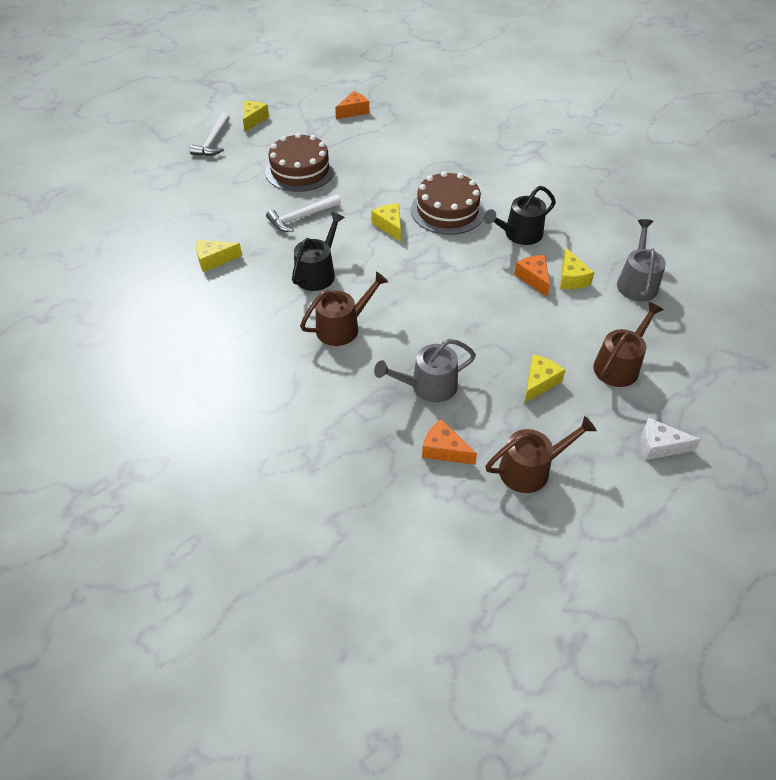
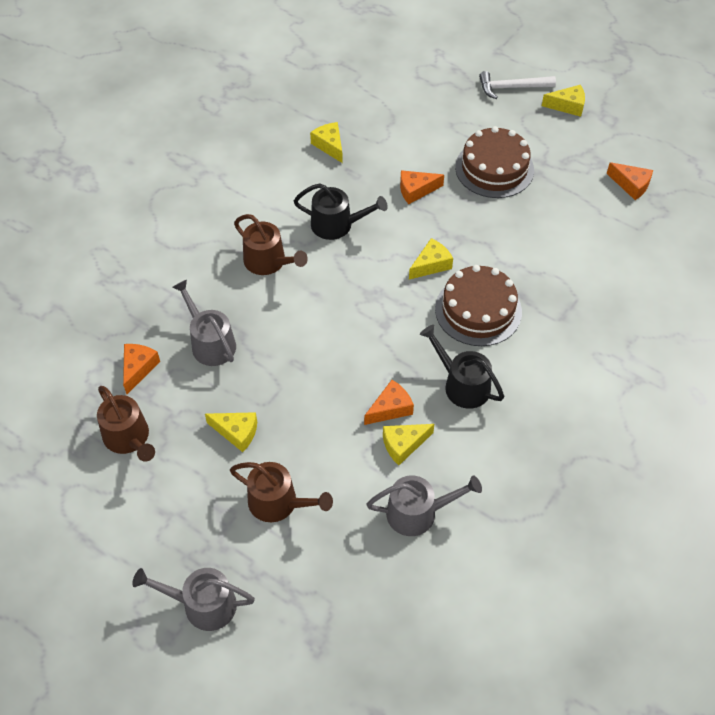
camera: 75 degrees right, 5 degrees up
white hammer [266,194,341,232] -> orange cheese [400,170,444,204]
white cheese [641,418,701,460] -> none
none -> grey watering can [132,568,255,631]

